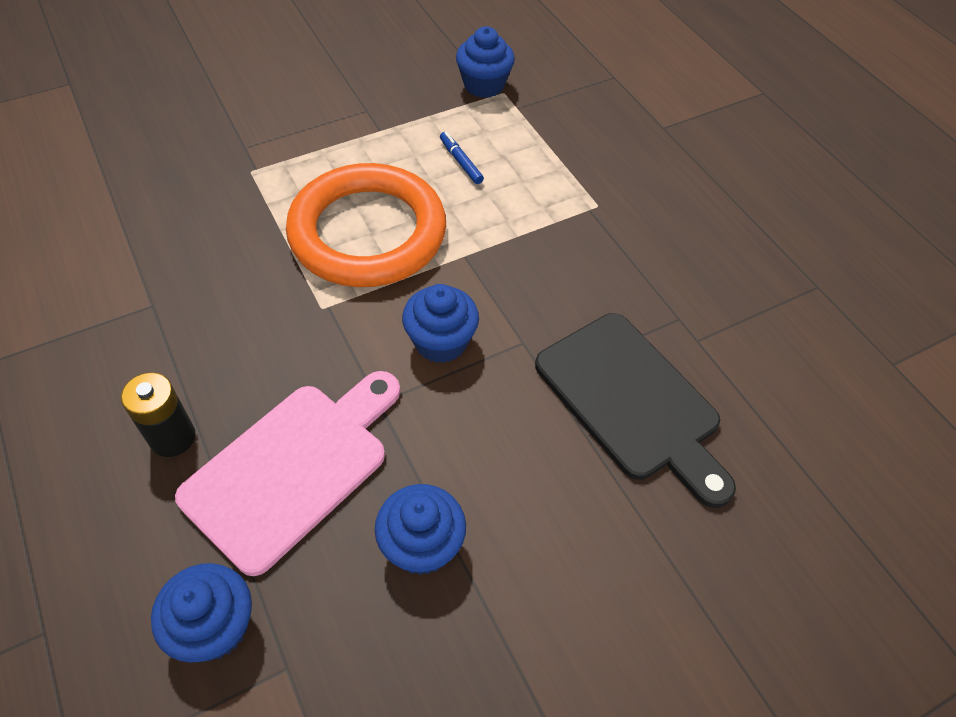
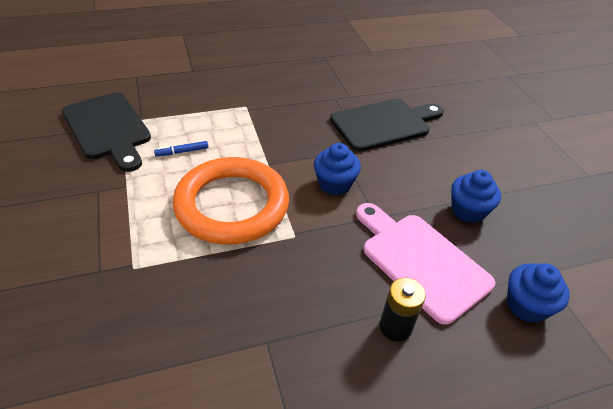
camera: 80 degrees left, 10 degrees down
blue cupcake [456,27,515,98] -> black cutting board [62,92,151,172]

